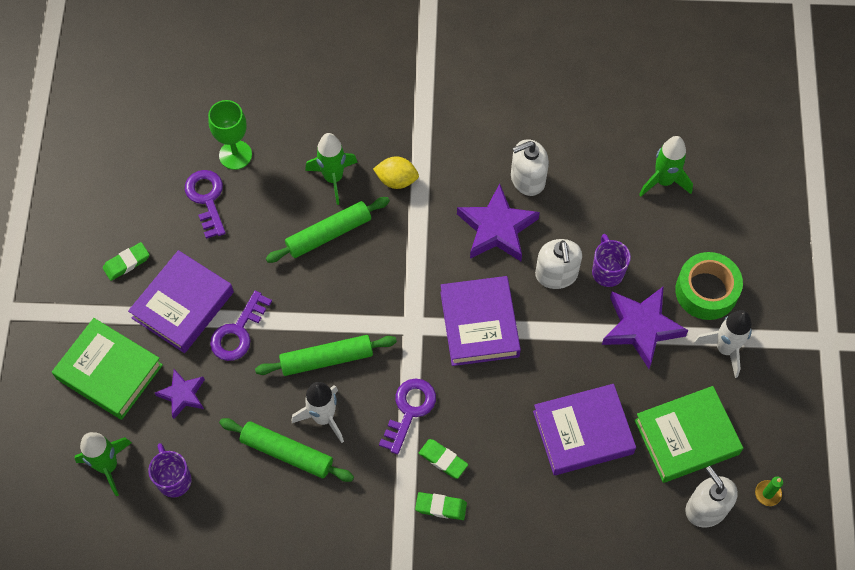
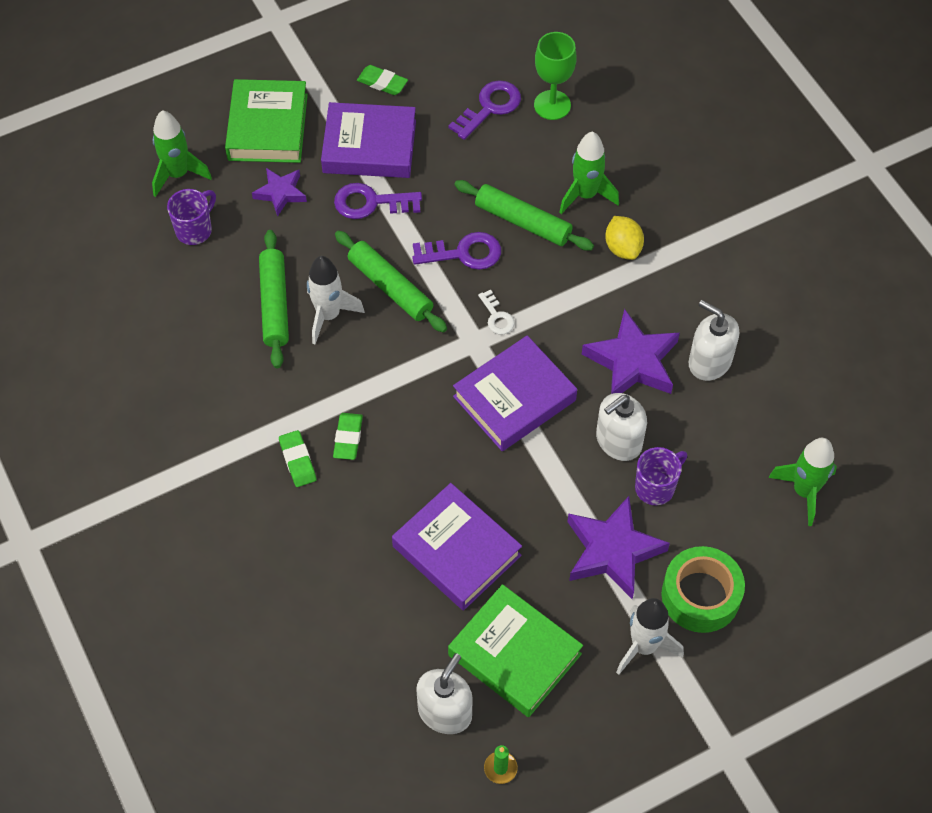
camera: 60 degrees right, 5 degrees down
purple key [379,379,436,454] -> purple key moved to [412,232,501,270]
none -> white key [478,289,515,334]

